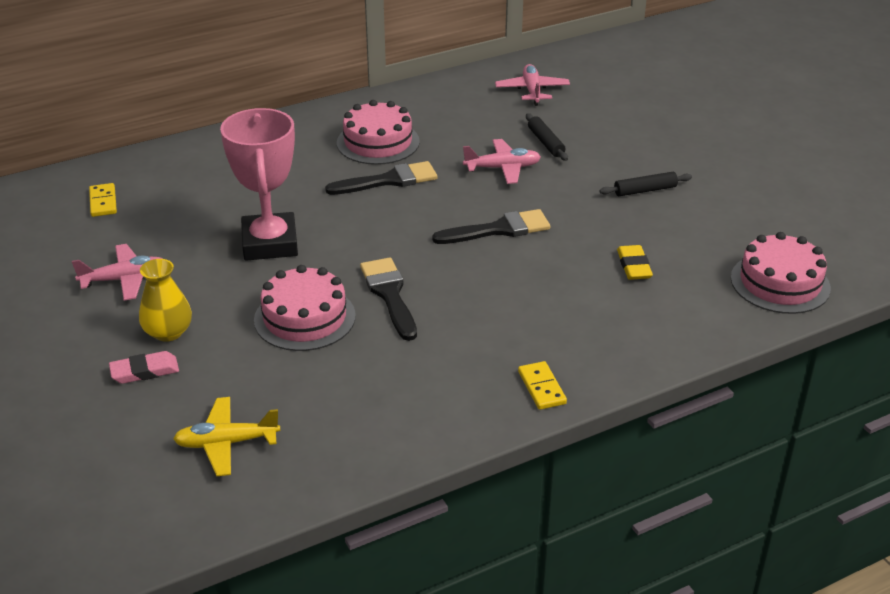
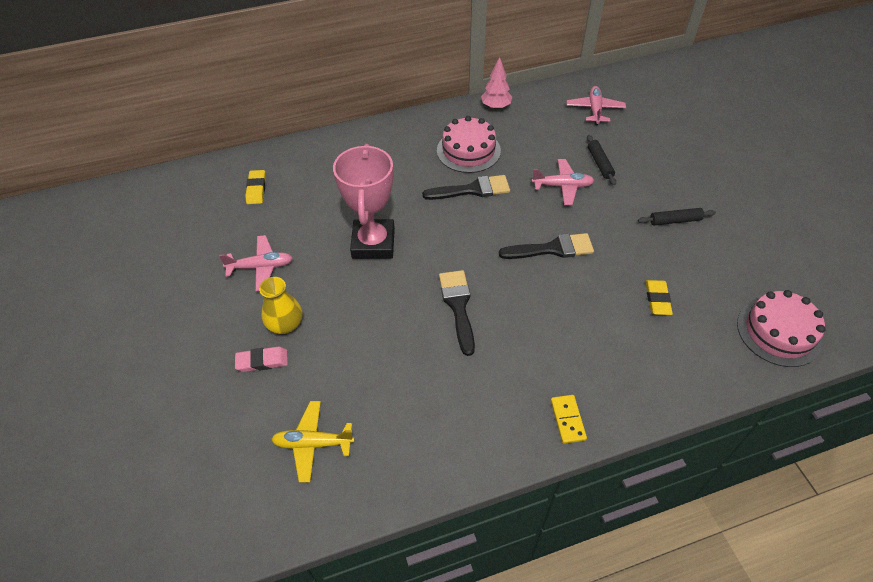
camera: 10 degrees right, 15 degrees up
yellow domino [89,183,117,217] -> yellow eraser [245,170,266,204]
pink cake [254,265,356,351] -> none
none -> pink tree [481,57,512,109]

